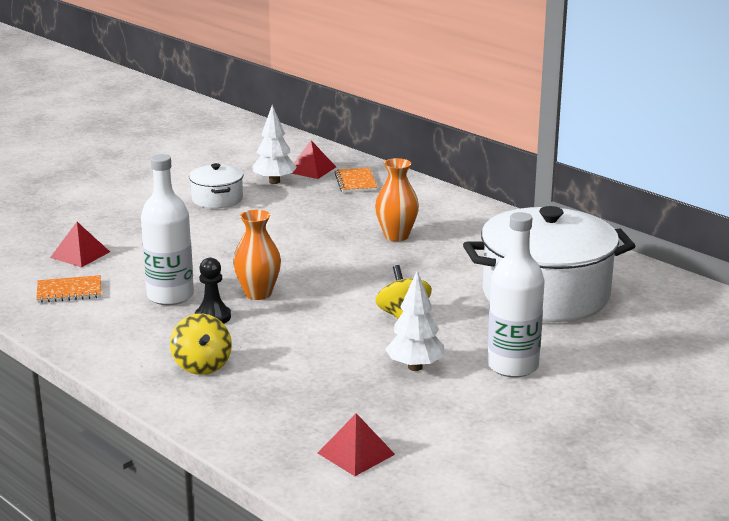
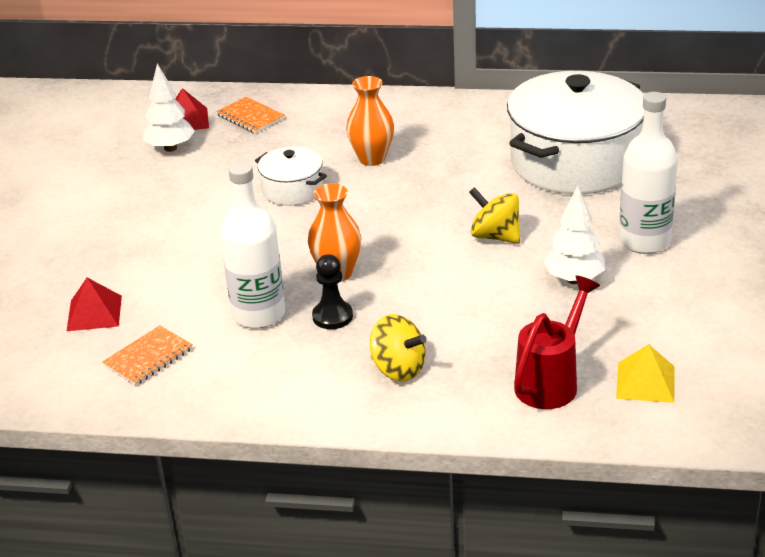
camera: 35 degrees left, 10 degrees up
white pot [189,163,243,208] -> white pot moved to [255,147,327,206]
red pyramid [318,413,395,476] -> yellow pyramid [616,344,675,403]
none -> red watering can [514,276,600,409]

